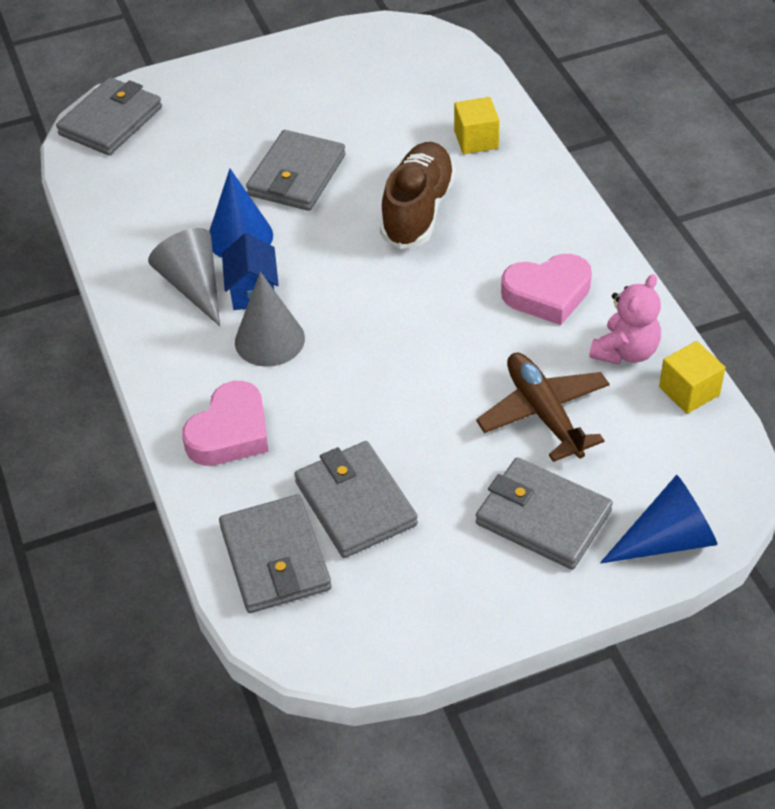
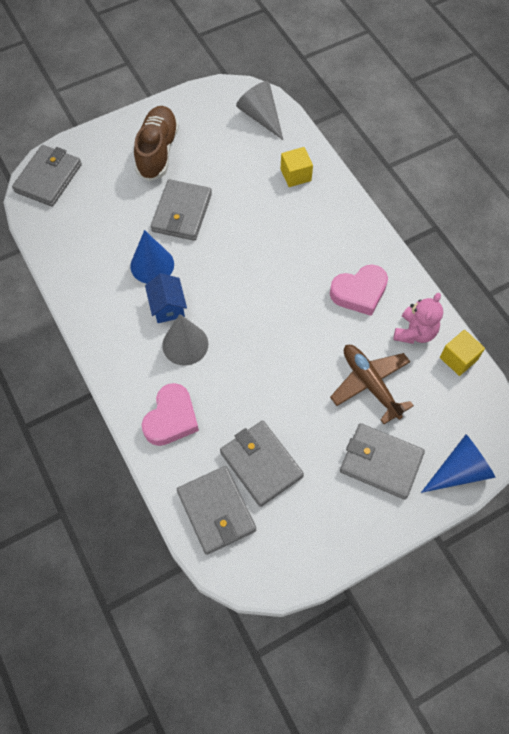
camera: 10 degrees left, 15 degrees up
grey cone [148,228,220,326] -> grey cone moved to [236,81,283,140]
brown shoe [380,142,456,249] -> brown shoe moved to [134,106,179,181]

